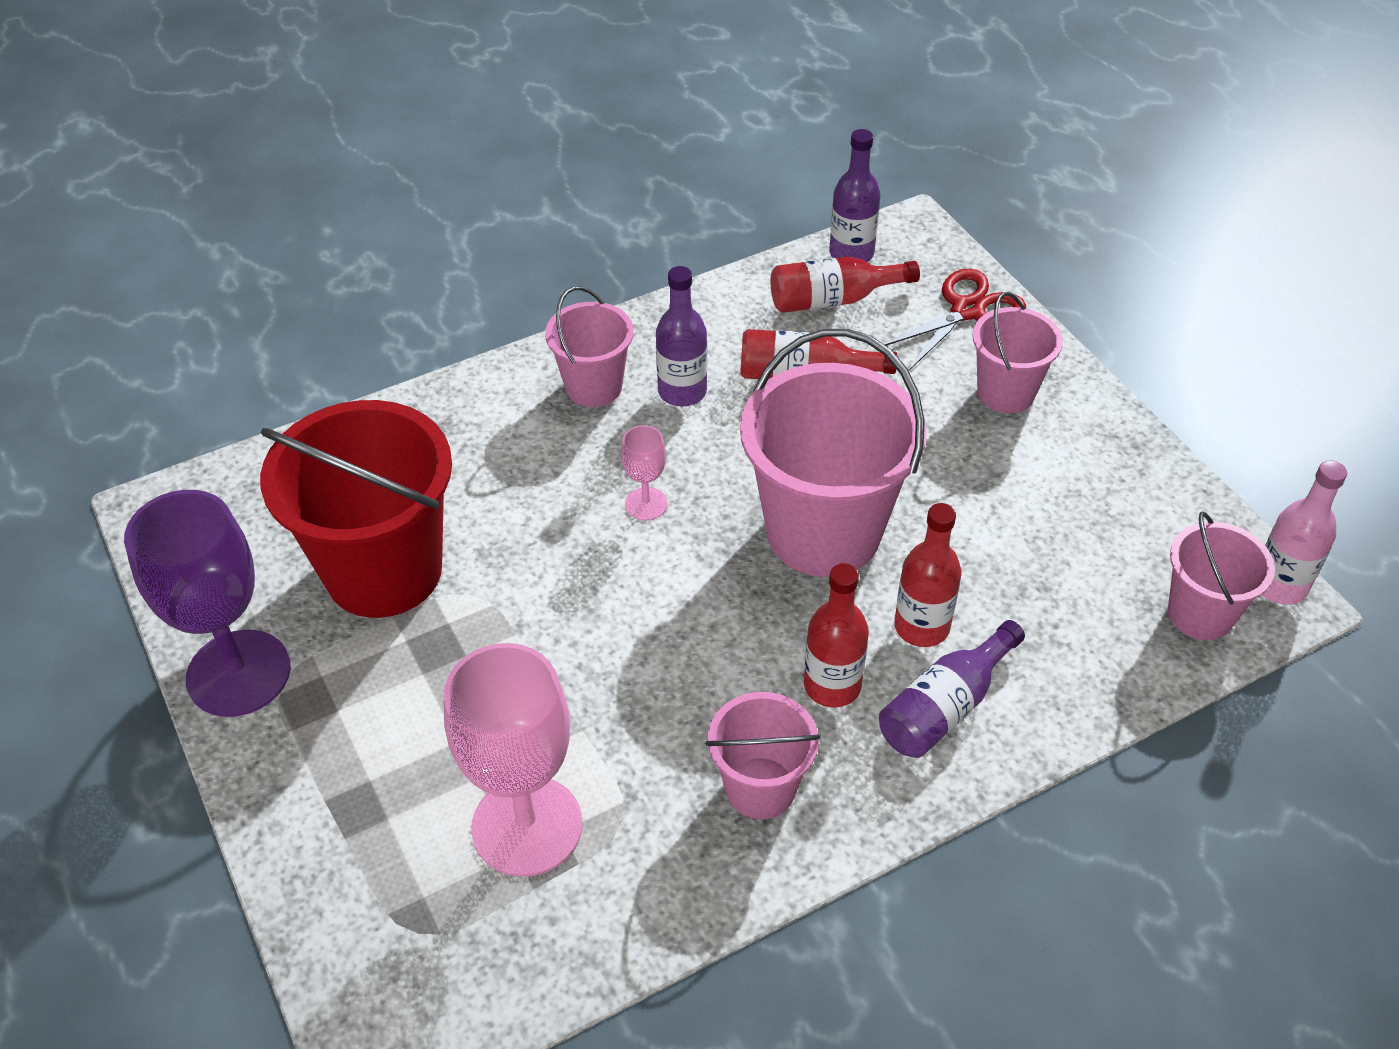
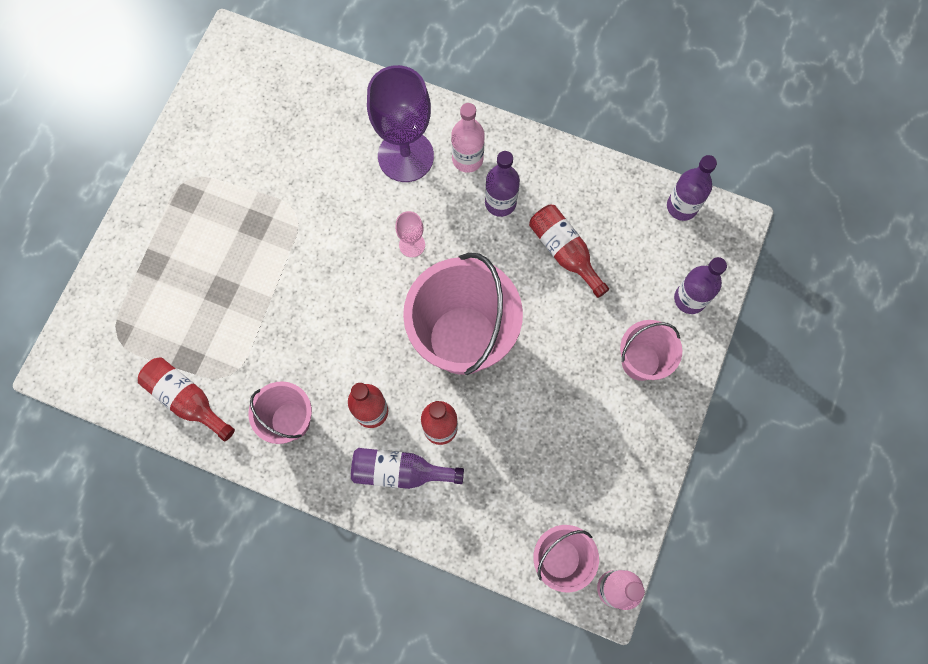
camera: 50 degrees right, 25 degrees up
purple goblet [124,490,291,717] -> purple goblet moved to [367,65,434,182]
red bucket [260,400,452,618] -> none
pink goblet [444,643,582,877] -> none
pink bucket [545,286,634,407] -> pink bottle [451,103,485,173]
red bottle [770,257,920,313] -> red bottle moved to [138,357,235,441]
red scissors [884,269,1026,371] -> purple bottle [674,257,727,314]

